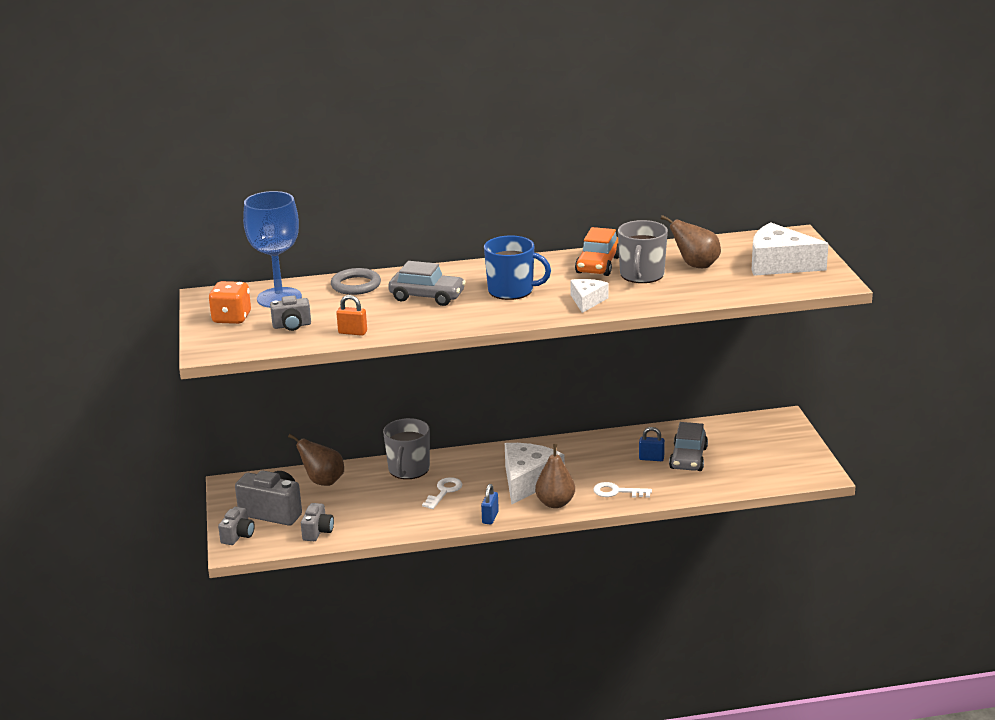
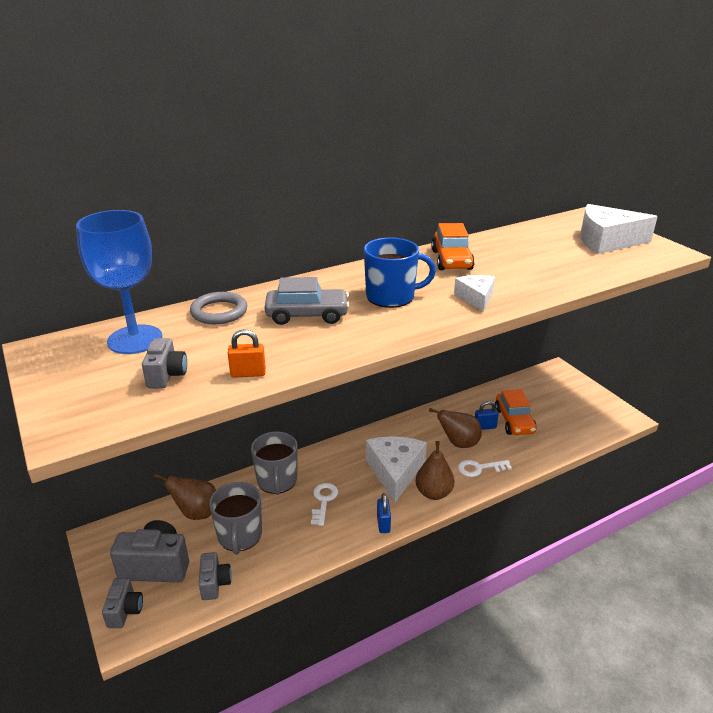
camera: 20 degrees left, 5 degrees up
orange dice [209,281,251,324] -> none
grey camera [270,296,311,331] -> grey camera turned 60 degrees counterclockwise [142,338,187,388]
grey mug [618,220,668,283] -> grey mug moved to [209,482,262,555]
brown pear [661,215,721,268] -> brown pear moved to [429,408,482,448]
grey car [669,422,708,471] -> orange car [495,389,537,435]

